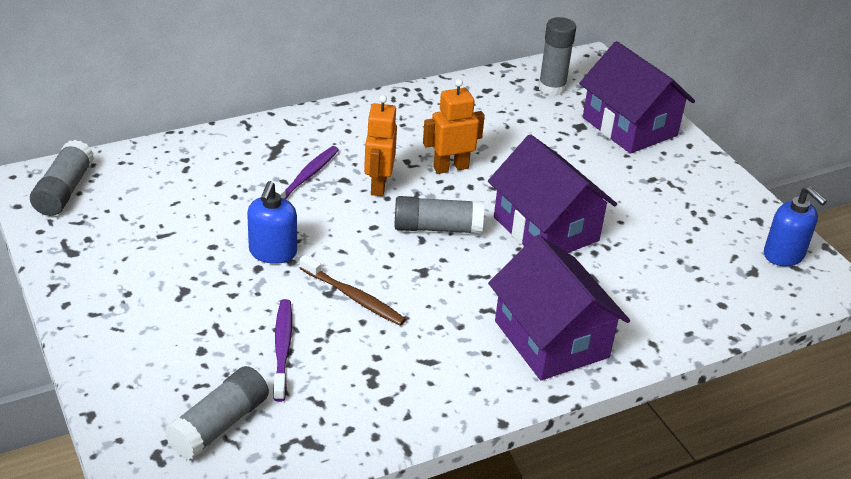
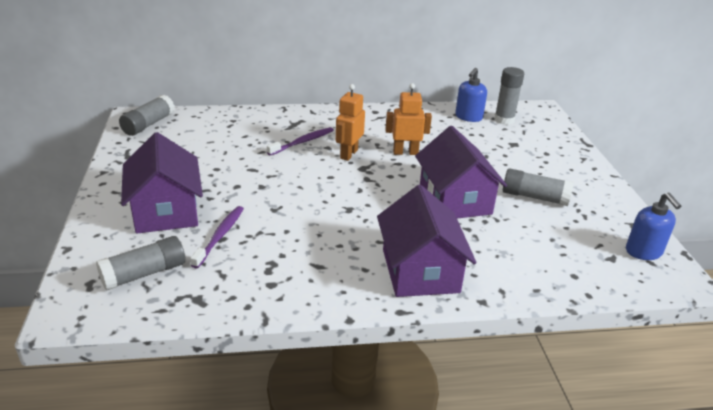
camera: 20 degrees right, 5 degrees down
blue soap dispenser [247,181,297,264] -> blue soap dispenser moved to [455,68,487,122]
brown toothbrush [300,255,406,326] -> none
grey glue stick [394,196,484,234] -> grey glue stick moved to [503,169,573,206]
purple house [579,41,695,154] -> purple house moved to [121,132,203,234]

